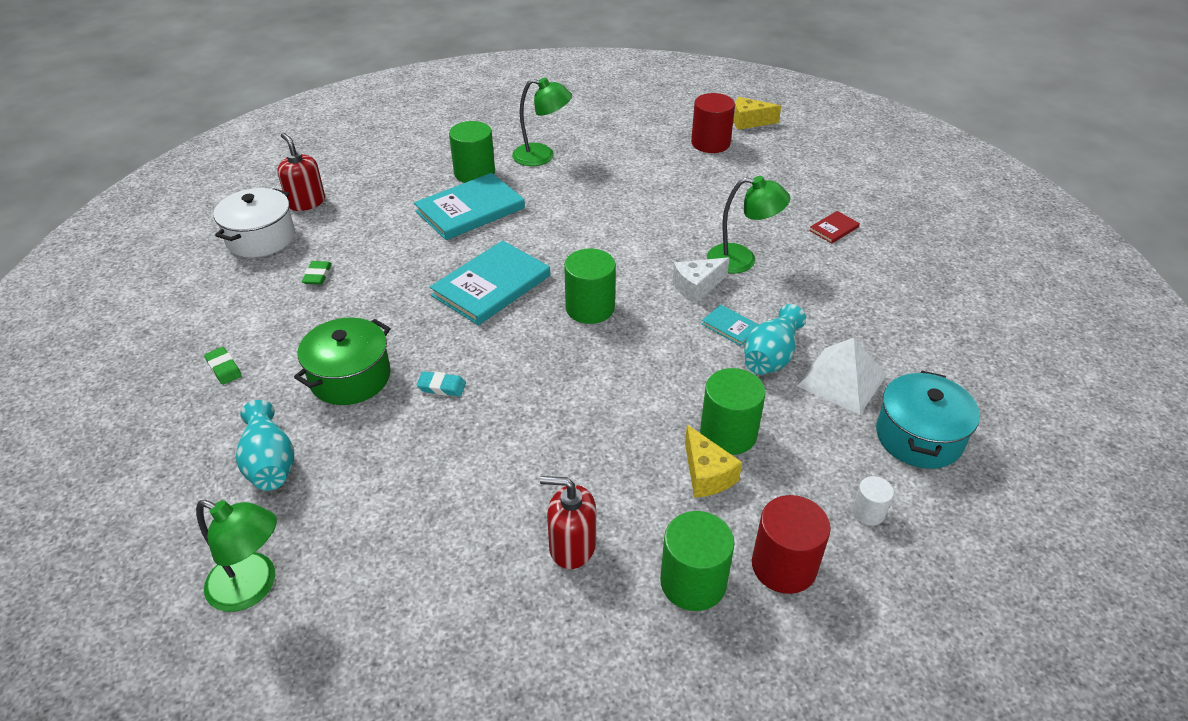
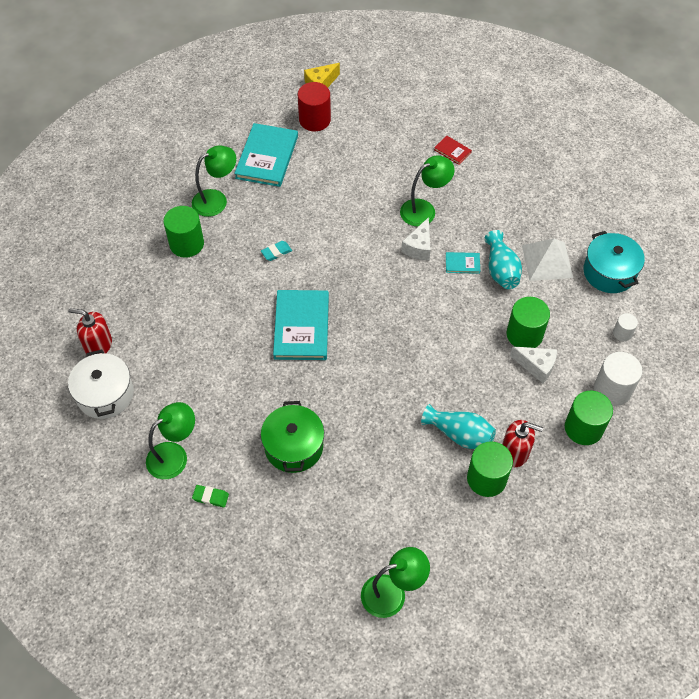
camera: 40 degrees left, 15 degrees up
turquoise vase [236,400,294,491] -> turquoise vase moved to [421,404,496,449]
green eraser [302,261,332,285] -> none
turquoise book [414,173,525,240] -> turquoise book moved to [234,123,298,187]
turquoise eraser [416,371,466,396] -> turquoise eraser moved to [261,241,292,261]
red soap dispenser [540,476,596,569] -> red soap dispenser turned 135 degrees counterclockwise [502,420,543,467]
green cylinder [564,249,616,324] -> green cylinder moved to [467,441,513,497]
yellow cheese [685,425,742,498] -> white cheese [510,346,557,383]
red cylinder [752,495,831,594] -> white cylinder [594,352,643,406]
red book [809,211,860,244] -> red book turned 60 degrees counterclockwise [434,136,472,165]
none -> green lamp [146,402,195,479]

